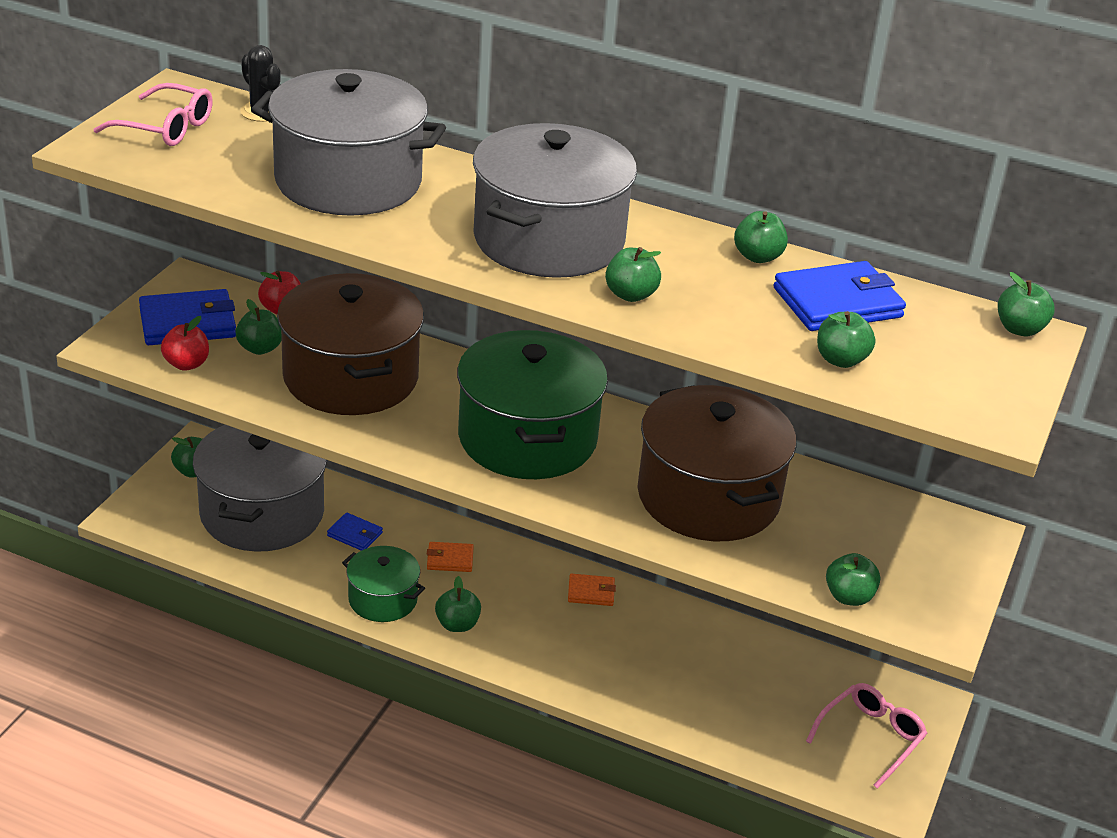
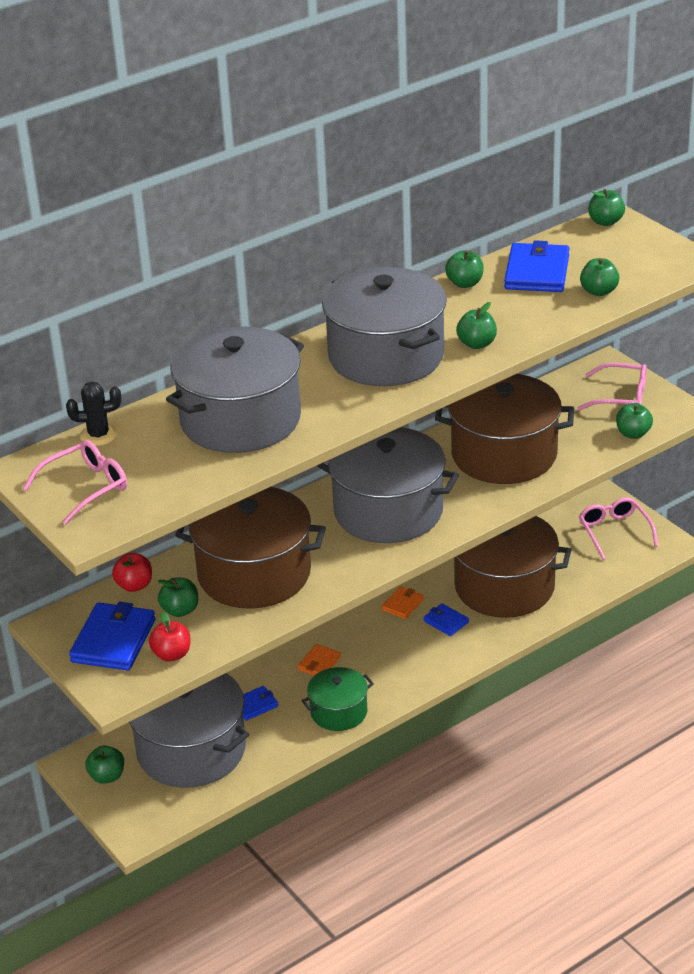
camera: 55 degrees left, 0 degrees up
green apple [435,576,481,632] -> none
green pot [457,330,608,479] -> grey pot [317,427,459,543]
none -> blue wallet [423,603,469,636]
none -> brown pot [454,516,571,618]
none -> pink glasses [577,363,647,410]

